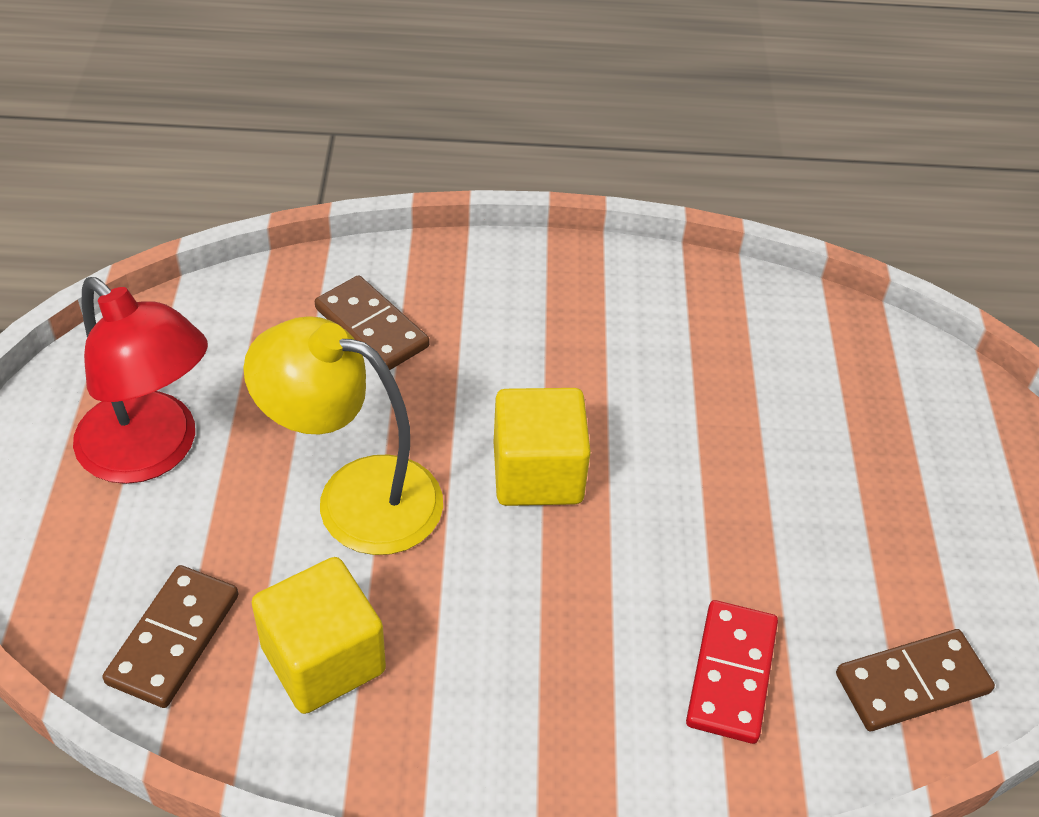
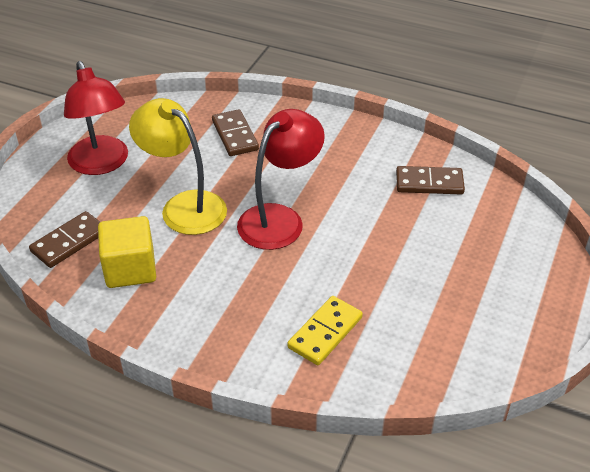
camera: 25 degrees right, 5 degrees down
yellow cube [494,388,591,506] -> red lamp [237,109,325,250]
red domino [686,600,778,744] -> yellow domino [287,296,363,365]
brown domino [836,629,995,731] -> brown domino moved to [396,166,465,195]

